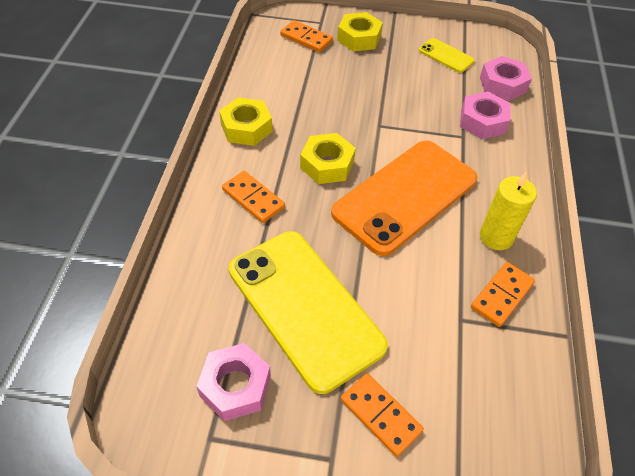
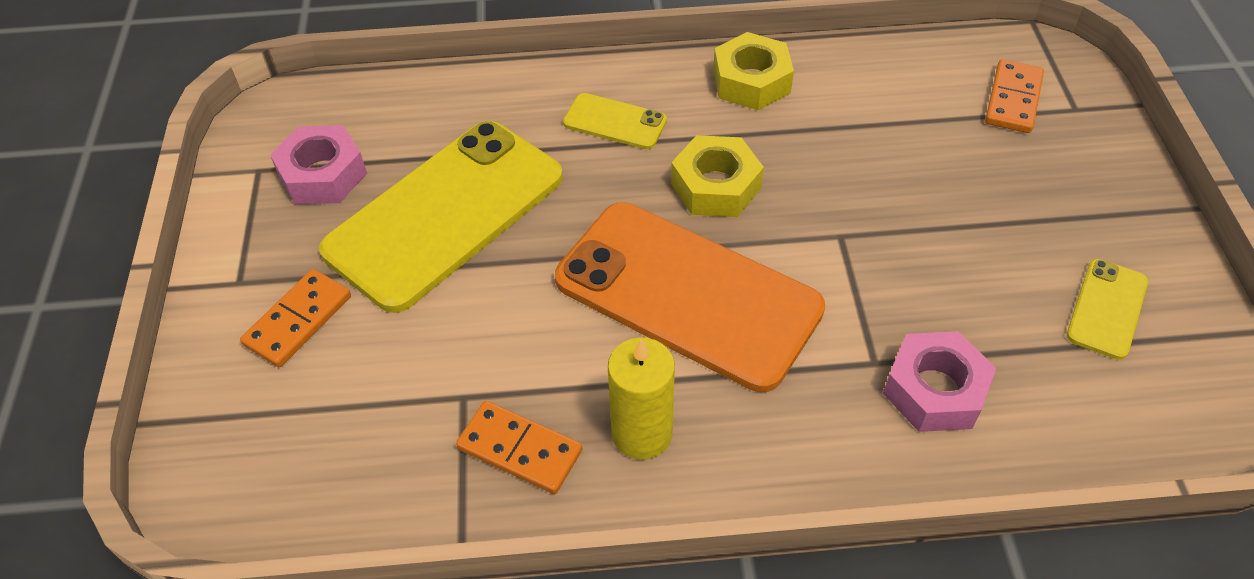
camera: 80 degrees right, 0 degrees up
orange domino [222,171,285,223] -> yellow phone [563,93,667,149]
yellow nut [337,12,383,51] -> none
pink nut [480,56,532,101] -> none

